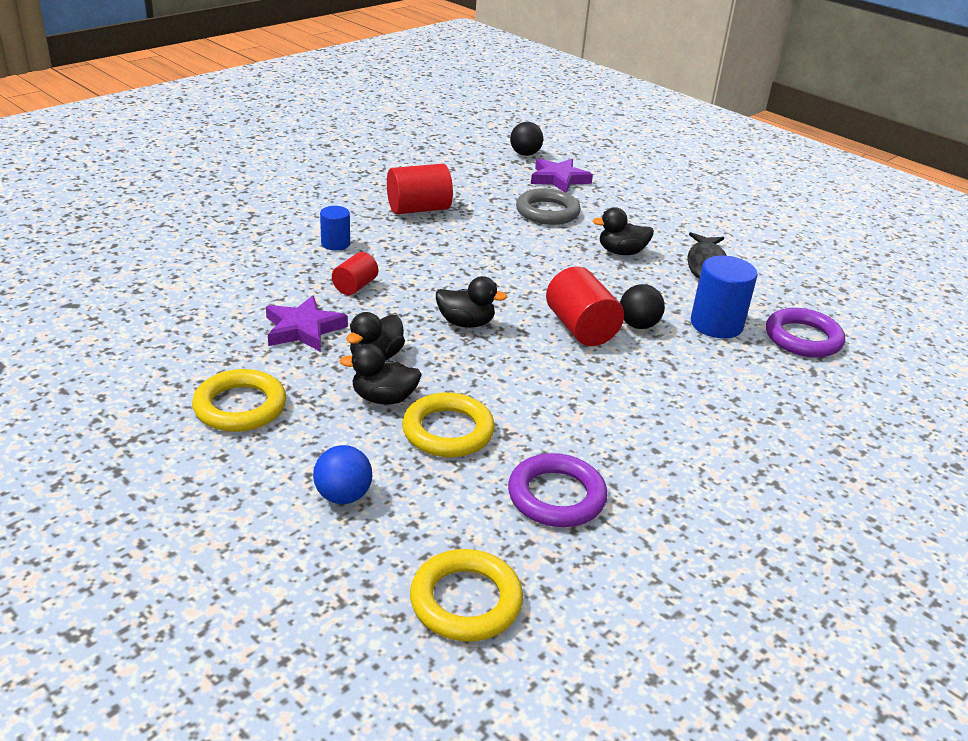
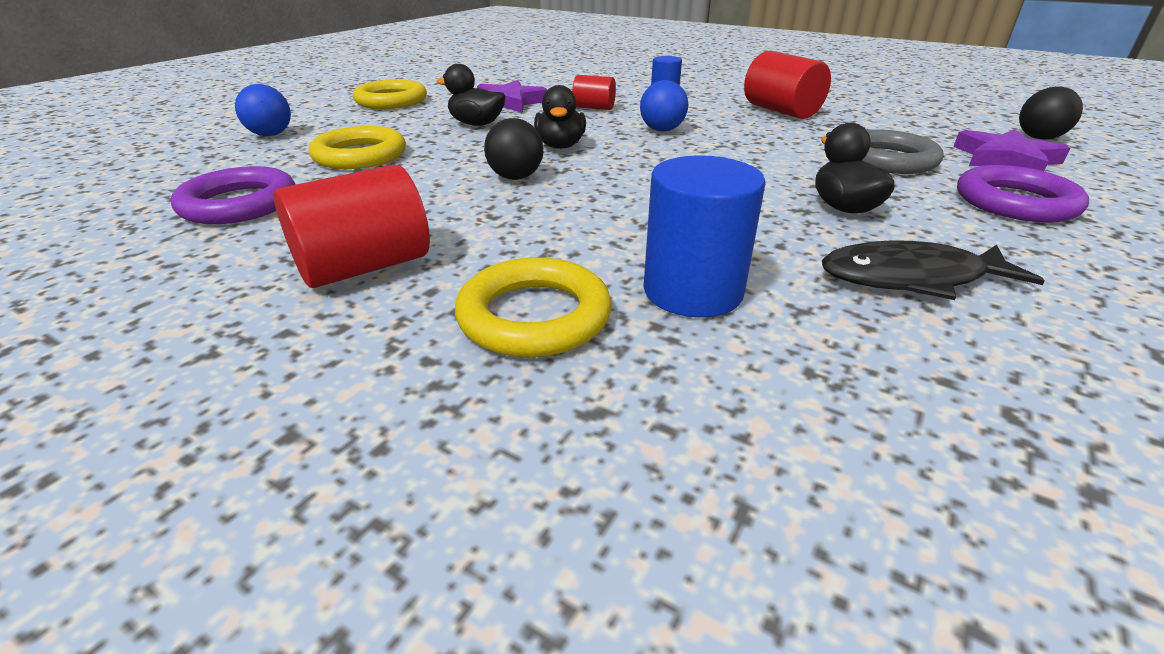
camera: 80 degrees right, 0 degrees up
black duck [339,344,422,404] -> none
yellow ring [410,549,523,642] -> yellow ring moved to [455,257,612,357]
red cylinder [546,266,624,346] -> red cylinder moved to [274,164,430,288]
black ball [620,284,665,329] -> black ball moved to [484,118,543,180]
purple ring [766,308,845,358] -> purple ring moved to [957,165,1089,223]
none -> blue ball [640,80,688,131]

